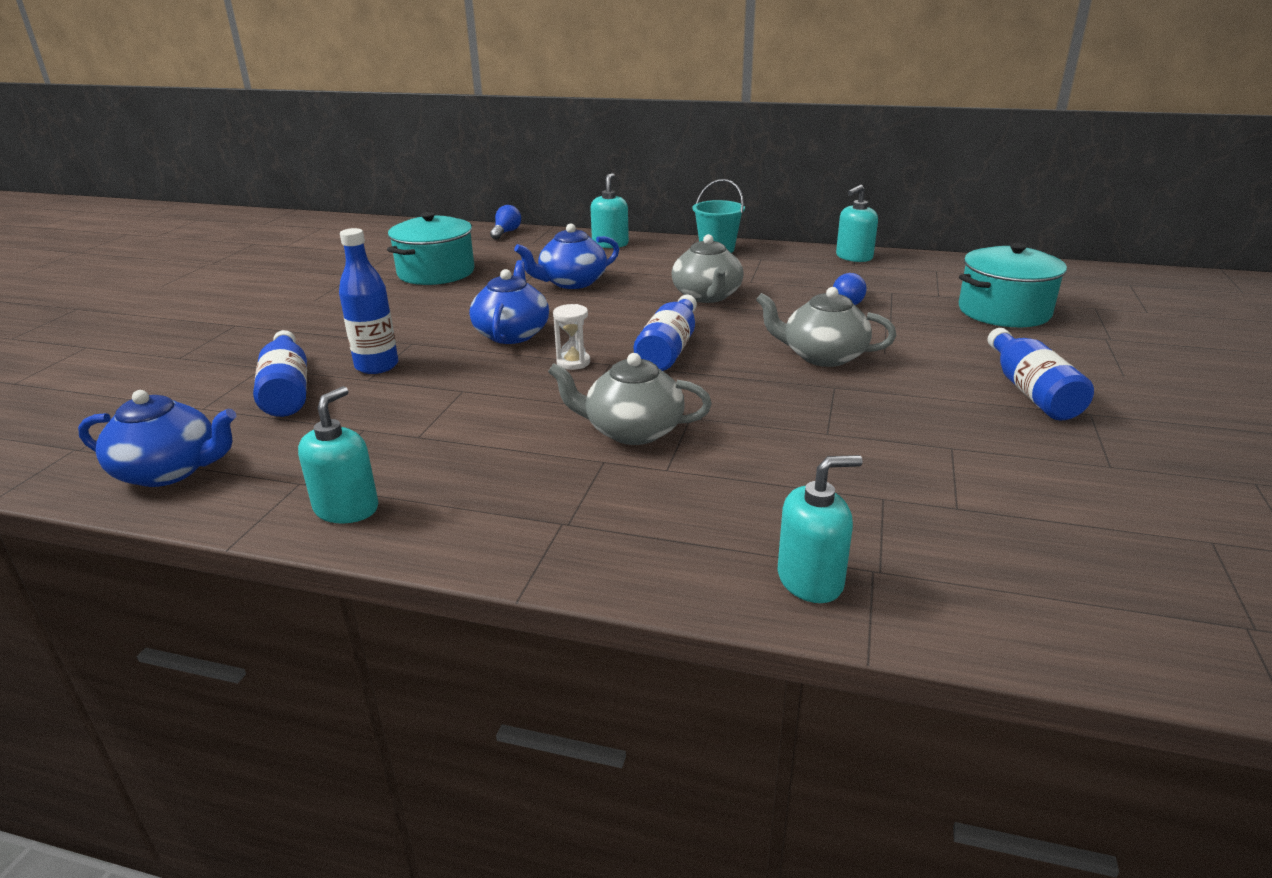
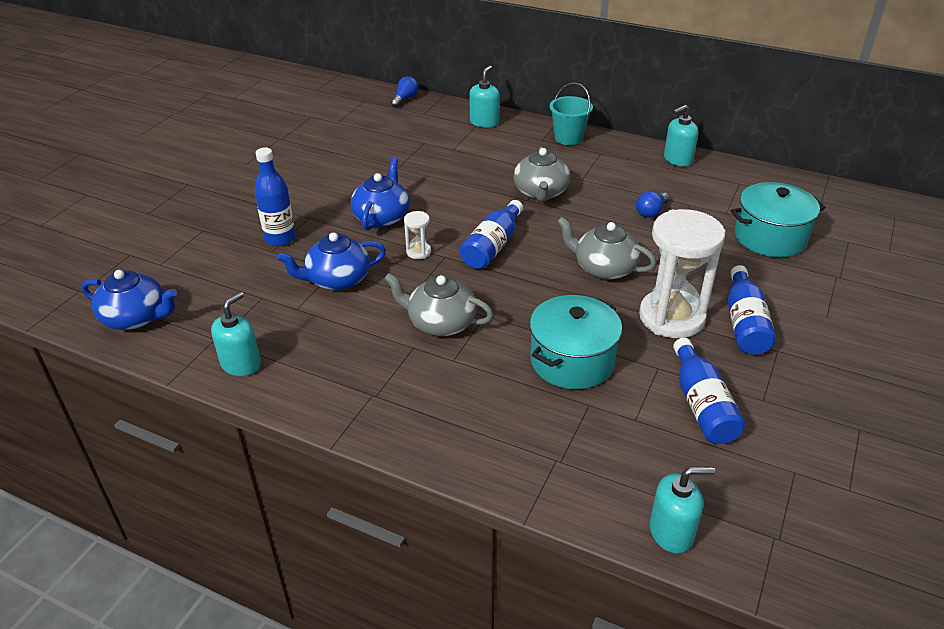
camera: 10 degrees right, 10 degrees up
blue bottle [253,330,307,417] -> blue bottle moved to [673,338,745,444]
turquoise pot [387,212,474,285] -> turquoise pot moved to [530,295,622,389]
blue teapot [514,223,619,289] -> blue teapot moved to [277,232,386,290]
turquoise soap dispenser [778,455,863,603] -> turquoise soap dispenser moved to [650,467,715,553]
none -> white hourglass [639,209,725,338]

